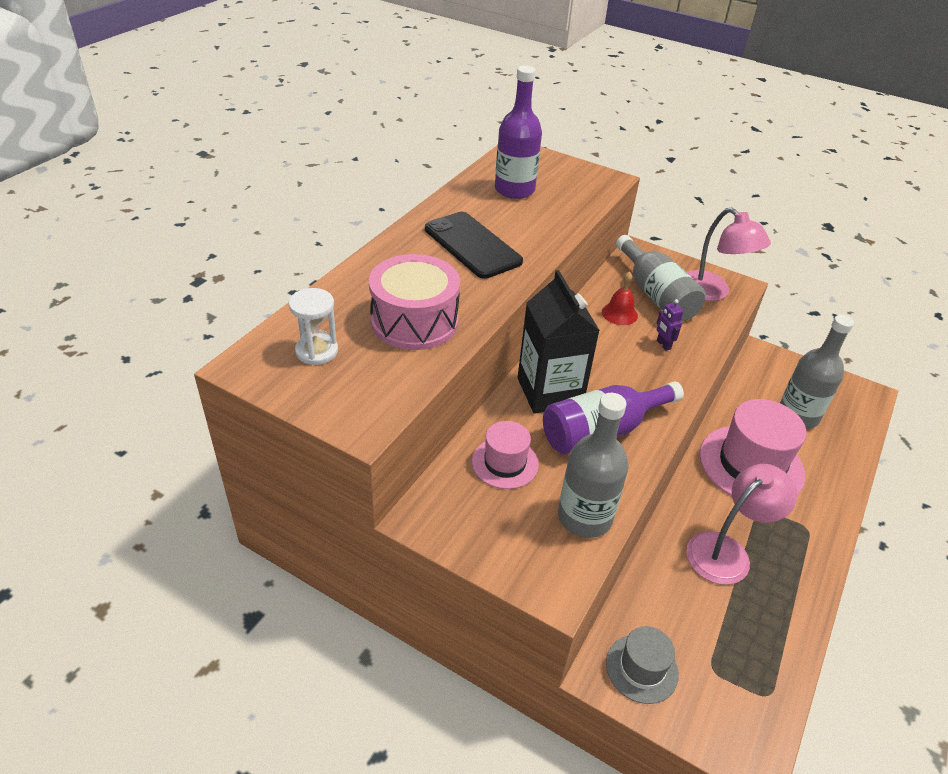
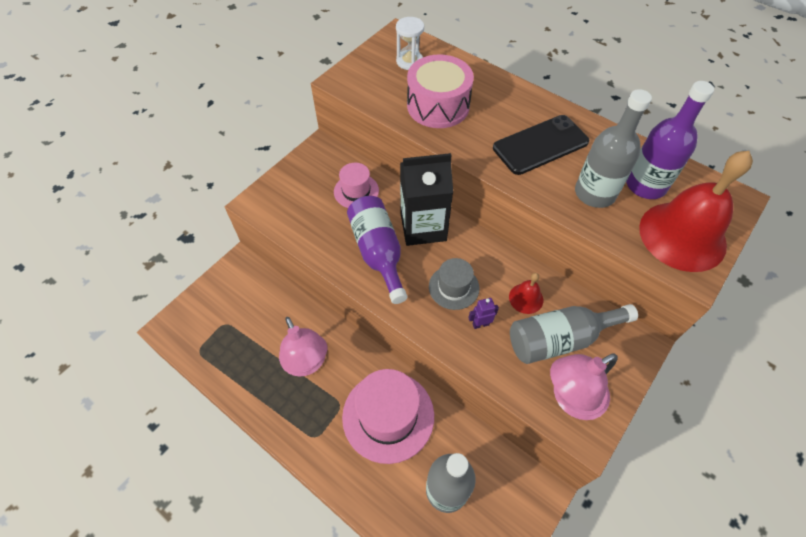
camera: 100 degrees right, 15 degrees up
grey bottle [558,393,629,538] -> grey bottle moved to [575,89,652,208]
grey hat [606,626,679,704] -> grey hat moved to [429,258,480,310]
none -> red bell [639,151,753,272]

